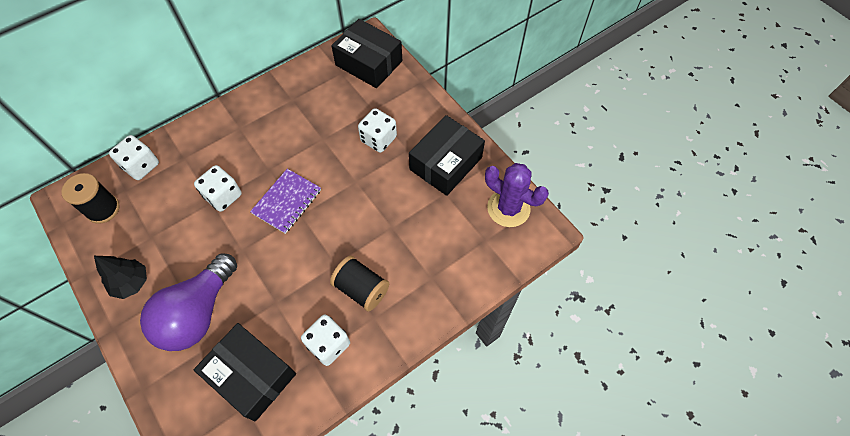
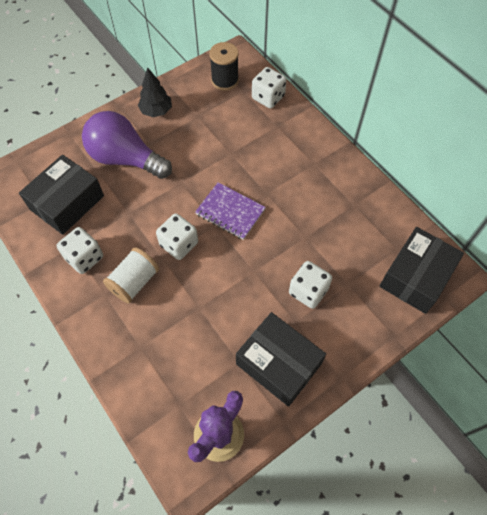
camera: 90 degrees right, 0 degrees up
white dice [194,165,242,212] -> white dice moved to [156,213,198,260]
black spool [330,256,389,312] -> white spool [103,247,159,304]

